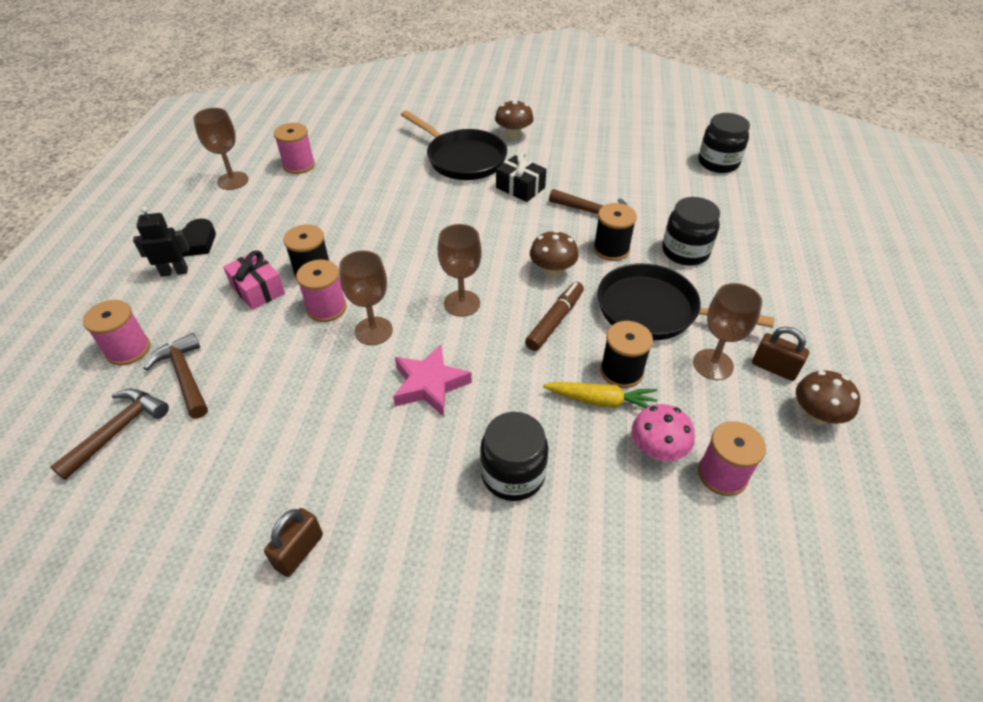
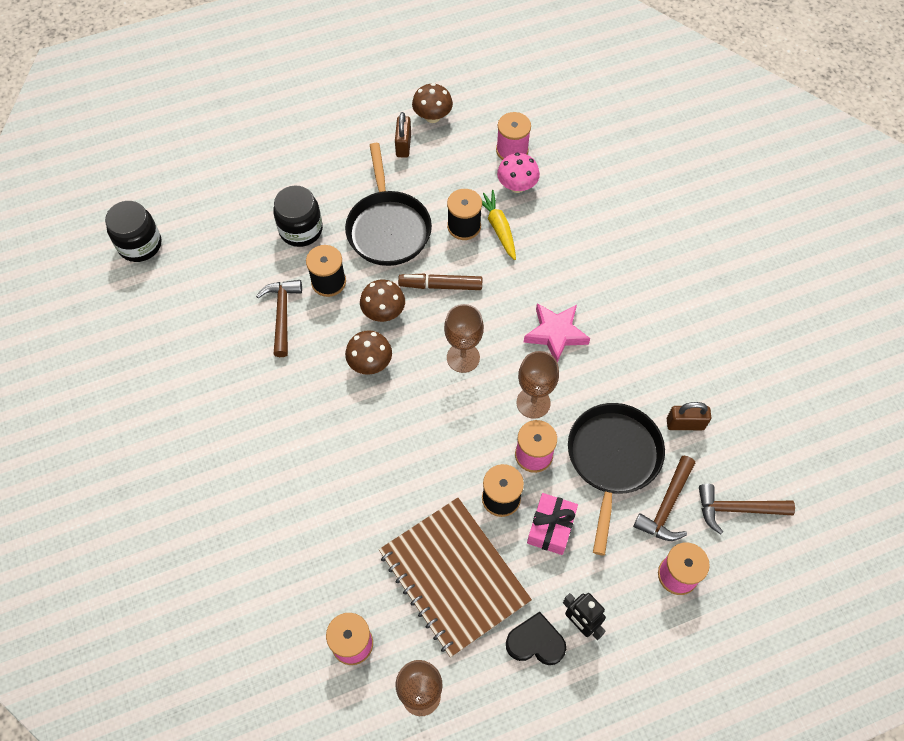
camera: 120 degrees left, 15 degrees up
brown padlock [264,508,323,577] -> brown padlock moved to [667,402,711,430]
black pan [401,110,507,180] -> black pan moved to [568,403,665,556]
black jar [480,412,548,501] -> none
brown mushroom [495,99,534,139] -> brown mushroom moved to [345,330,392,375]
black gift [496,152,546,202] -> none
brown goblet [693,283,762,380] -> none
none -> brown notebook [379,498,532,657]

